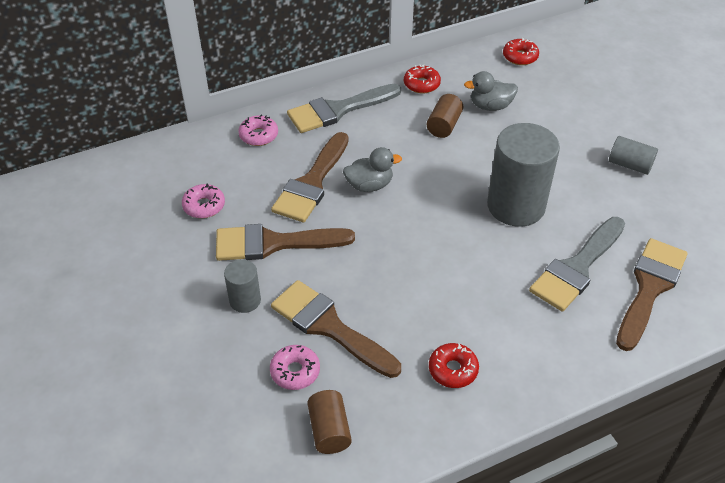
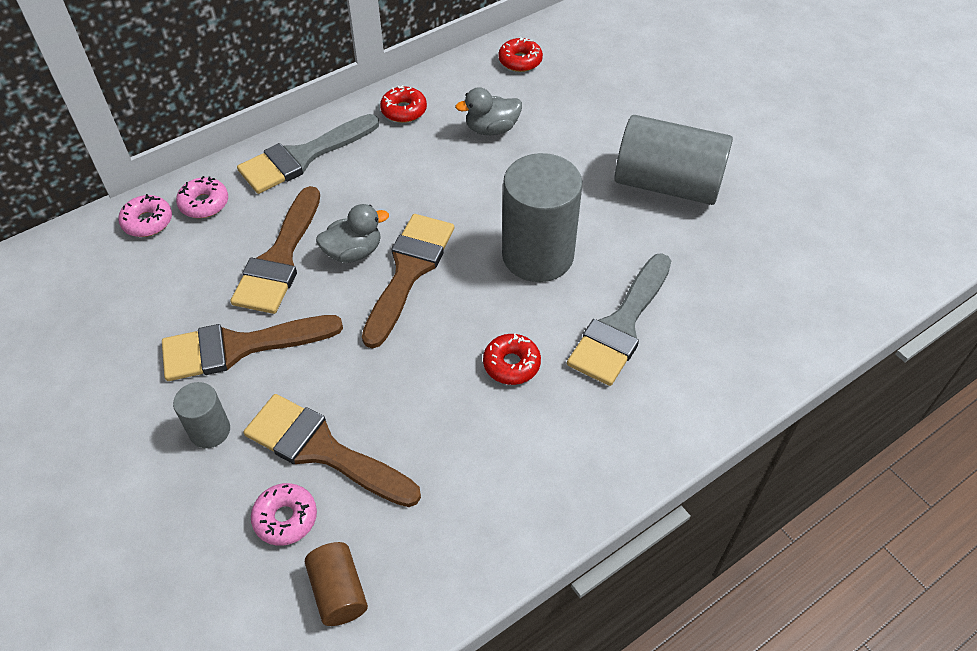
camera: 10 degrees left, 5 degrees up
pink donut [182,183,225,218] -> pink donut moved to [118,194,172,237]
brown cylinder [427,94,463,138] -> none
red donut [429,343,479,388] -> red donut moved to [483,334,541,385]
grey cylinder [609,136,658,175] -> grey cylinder [615,115,733,205], size x2.03
brown brush [616,238,687,351] -> brown brush moved to [362,214,454,349]

